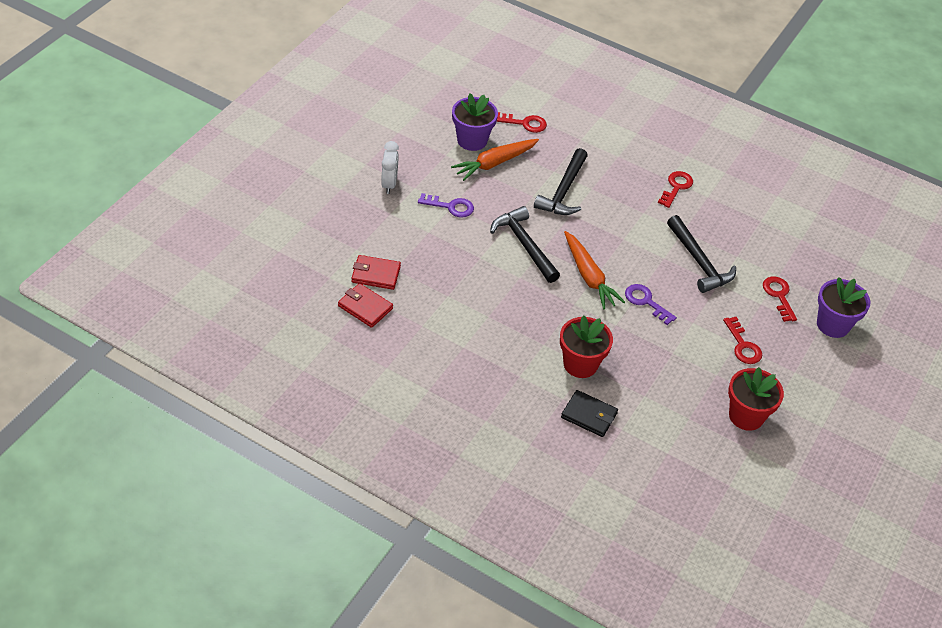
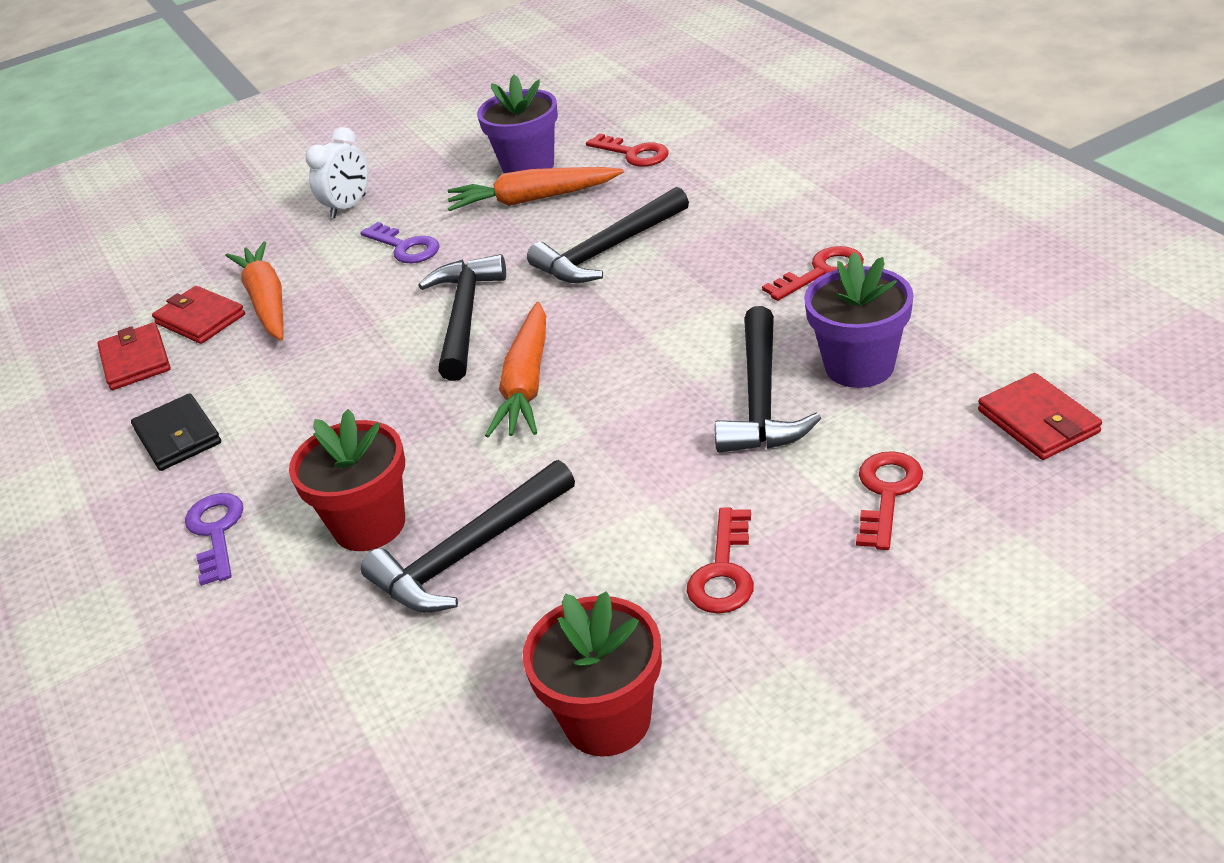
camera: 40 degrees right, 10 degrees down
black wallet [561,390,618,437] -> black wallet moved to [131,393,221,471]
purple key [625,284,677,325] -> purple key moved to [185,493,243,586]
purple flower pot [817,277,870,338] -> purple flower pot moved to [804,252,914,388]
none -> orange carrot [226,242,284,341]
none -> black hammer [361,460,575,613]
none -> red wallet [978,373,1102,460]

